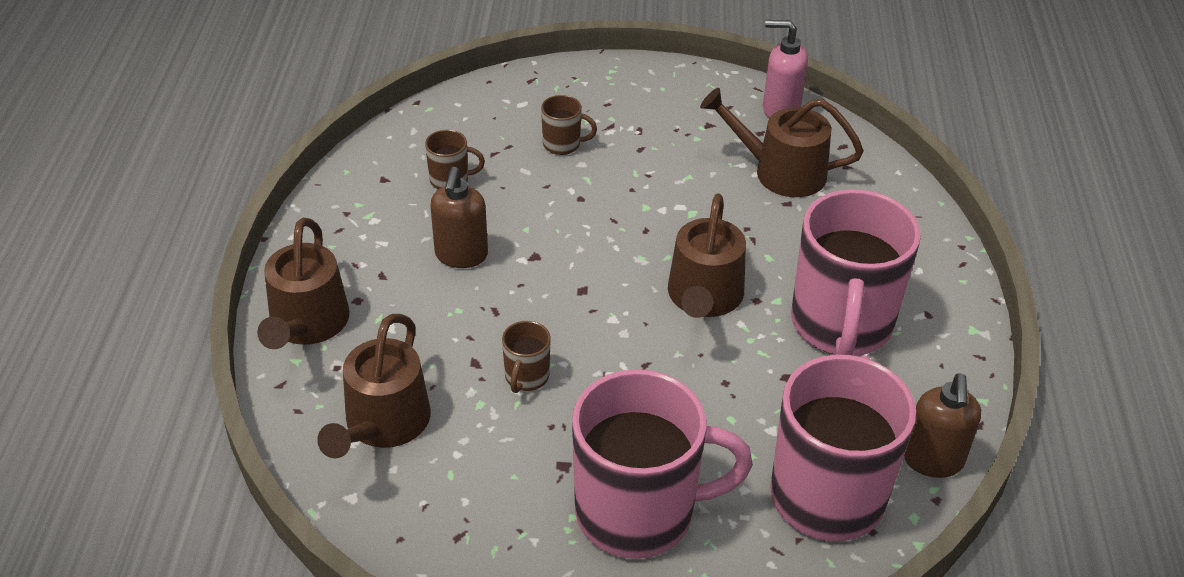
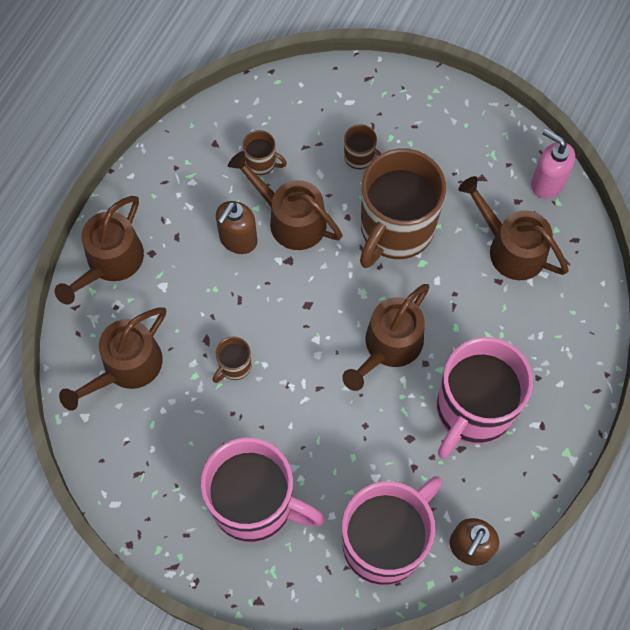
camera: 25 degrees right, 25 degrees up
none -> brown watering can [228,151,343,250]
none -> brown mug [360,149,446,268]

